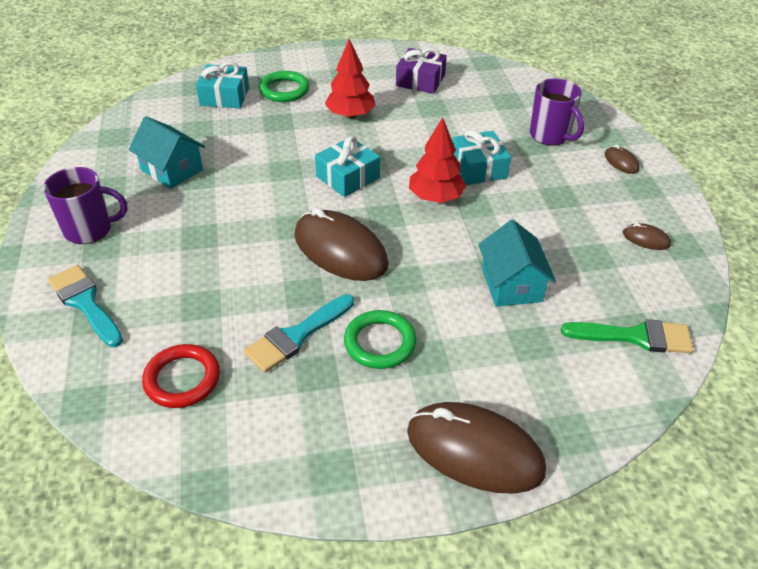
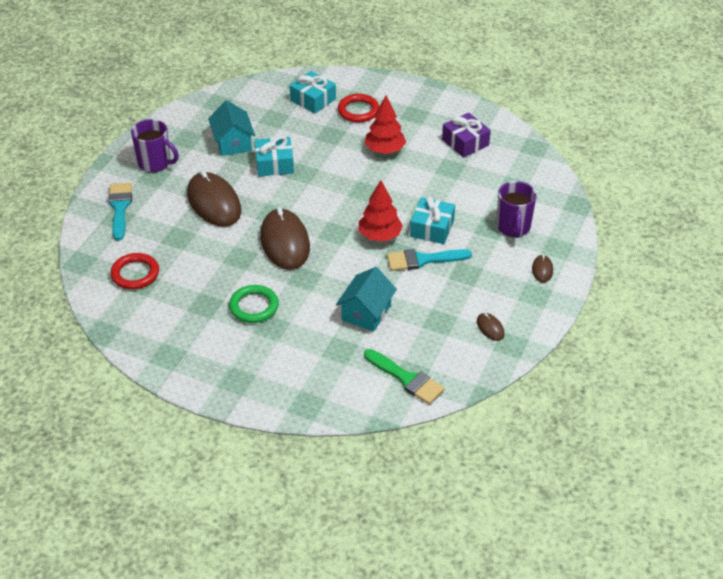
camera: 35 degrees right, 0 degrees up
turquoise brush [244,294,354,373] -> turquoise brush moved to [387,249,472,271]
green ring [259,71,310,102] -> red ring [338,94,379,122]
turquoise gift [315,136,380,197] -> turquoise gift moved to [255,136,294,176]
brown mouse [407,402,546,494] -> brown mouse moved to [187,170,241,227]

